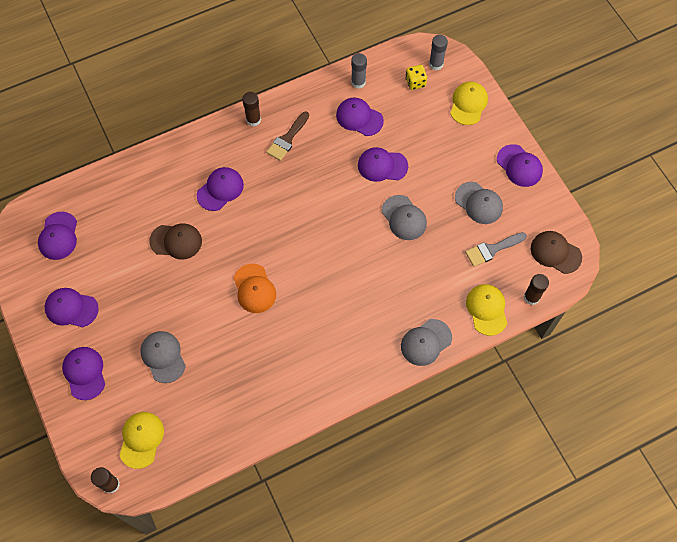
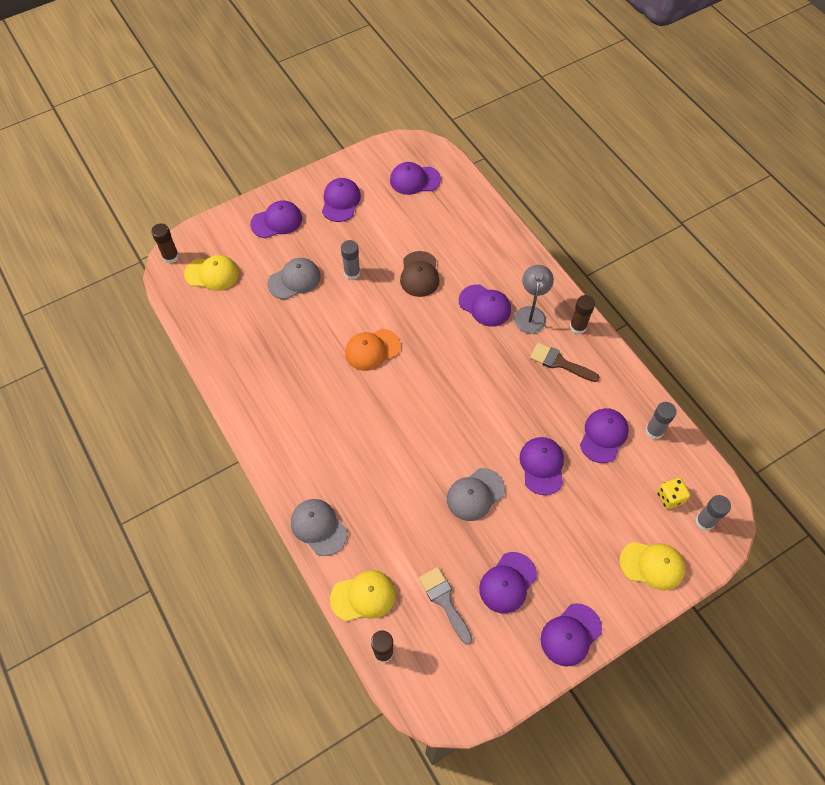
camera: 85 degrees right, 5 degrees down
grey cap [455,182,503,224] -> purple cap [479,552,537,613]
brown cap [531,231,582,274] -> none
none -> grey glue stick [341,240,360,280]
none -> grey lamp [514,265,554,334]

